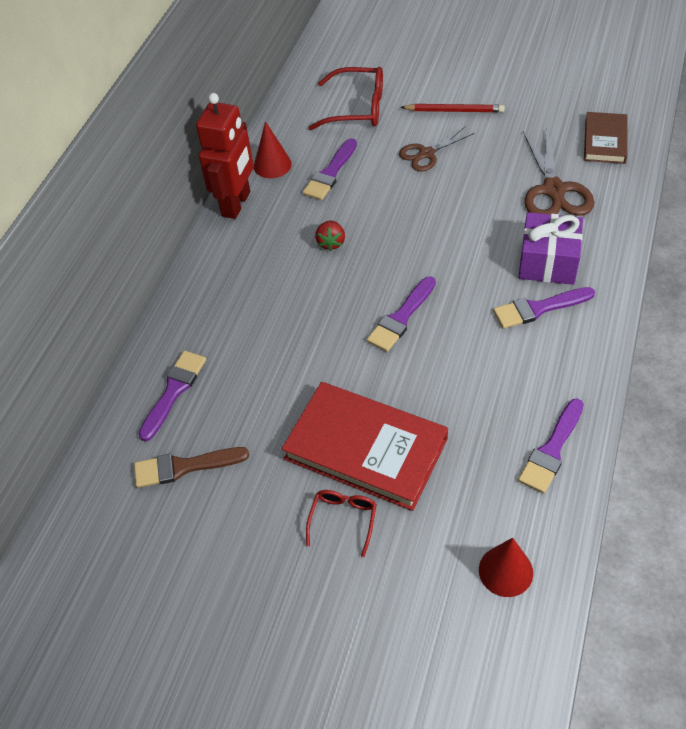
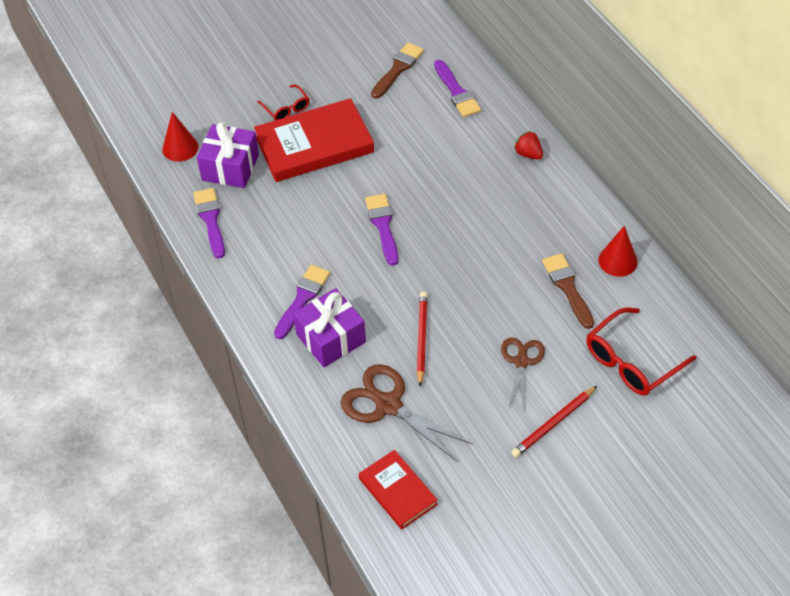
camera: 130 degrees right, 0 degrees up
red robot [196,93,254,219] -> none
purple brush [303,138,357,200] -> brown brush [542,253,594,329]
red strawberry [315,220,345,251] -> red strawberry moved to [514,131,543,159]
brown book [584,112,627,164] -> red book [359,450,438,530]
none -> purple gift [197,122,259,188]
none -> red pencil [416,292,428,386]

